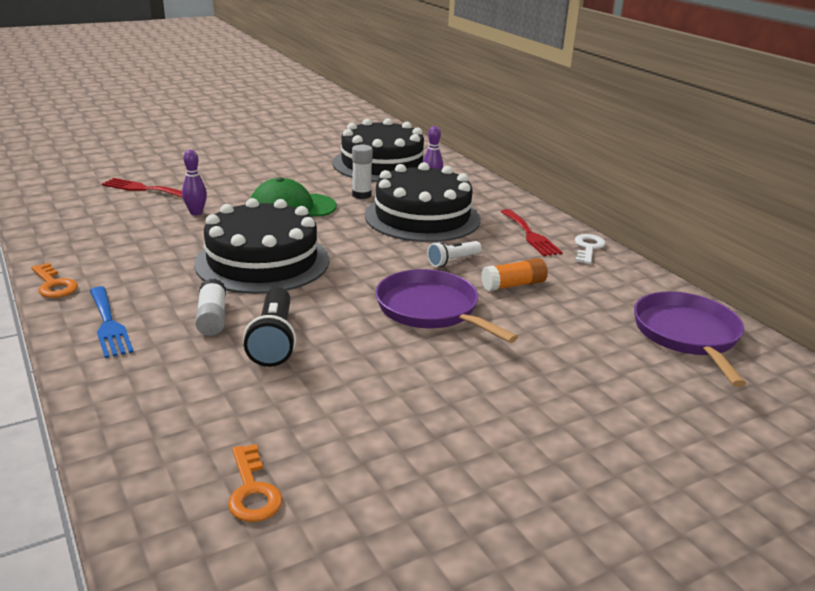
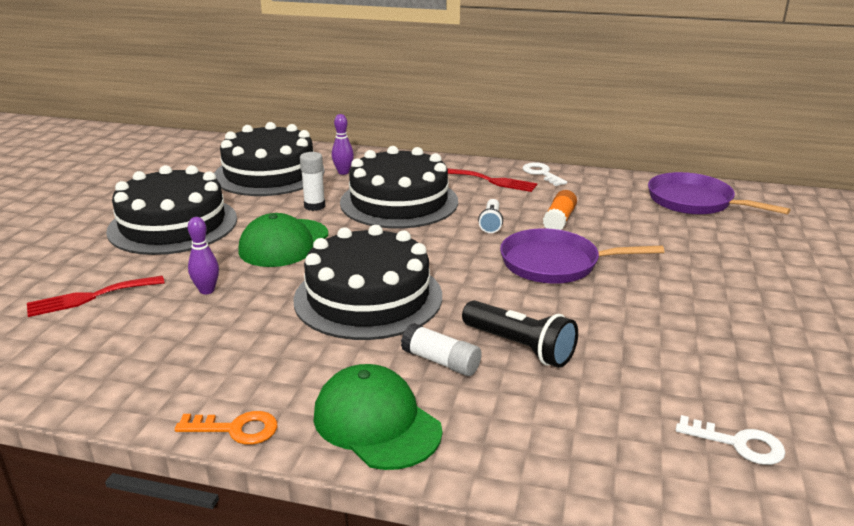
camera: 45 degrees left, 0 degrees up
blue fork [89,286,134,358] -> green cap [313,364,442,470]
orange key [228,444,282,522] -> white key [676,415,785,465]
none -> black cake [106,165,237,255]

